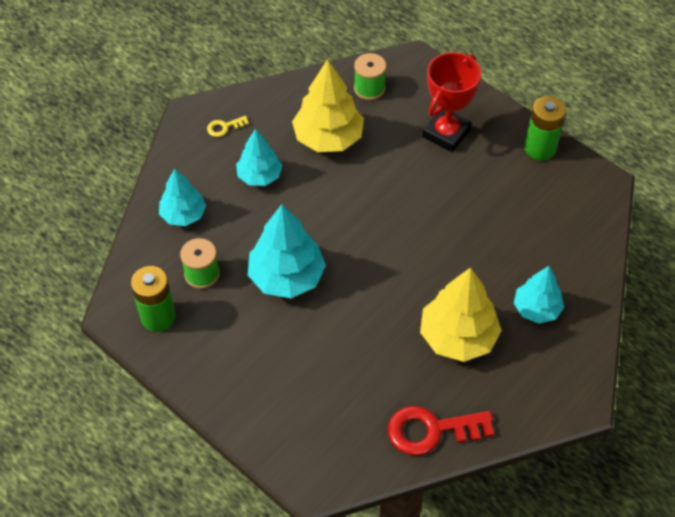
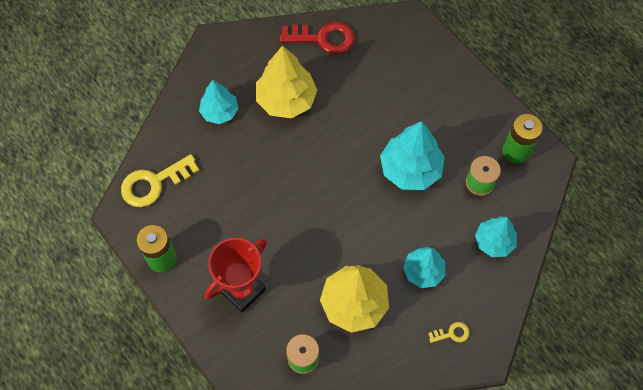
camera: 170 degrees left, 10 degrees up
none -> yellow key [121,154,199,207]

